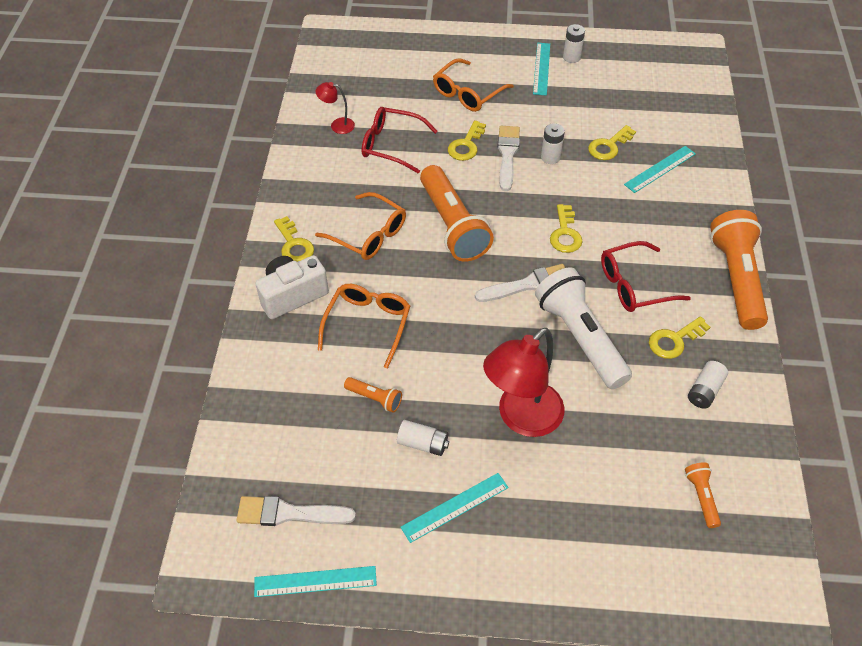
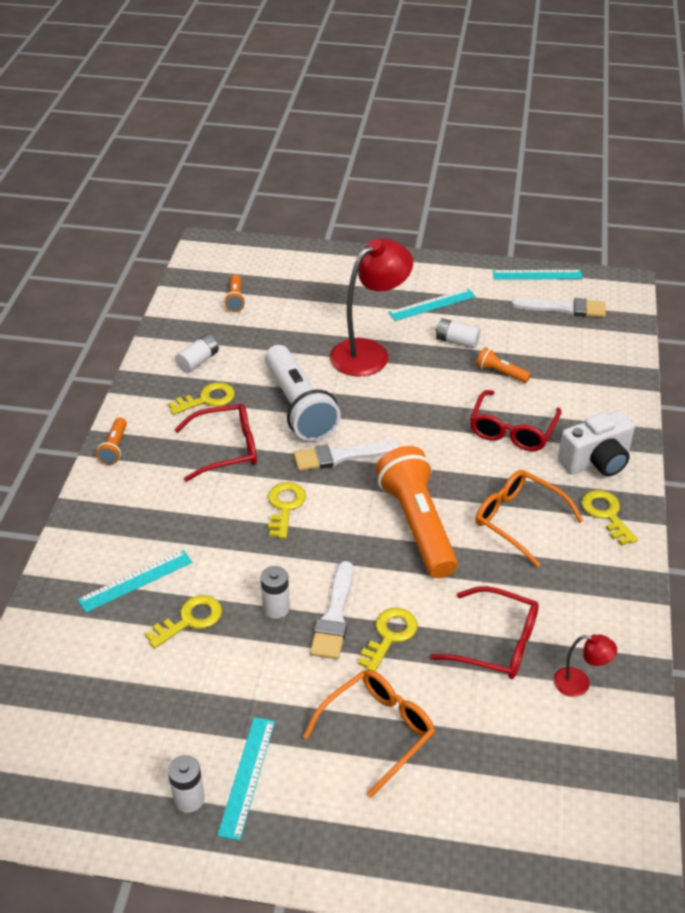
camera: 175 degrees left, 10 degrees down
orange glasses [318,284,410,369] -> red glasses [470,390,562,451]
orange flashlight [710,210,768,330] -> orange flashlight [96,417,127,465], size x0.44

